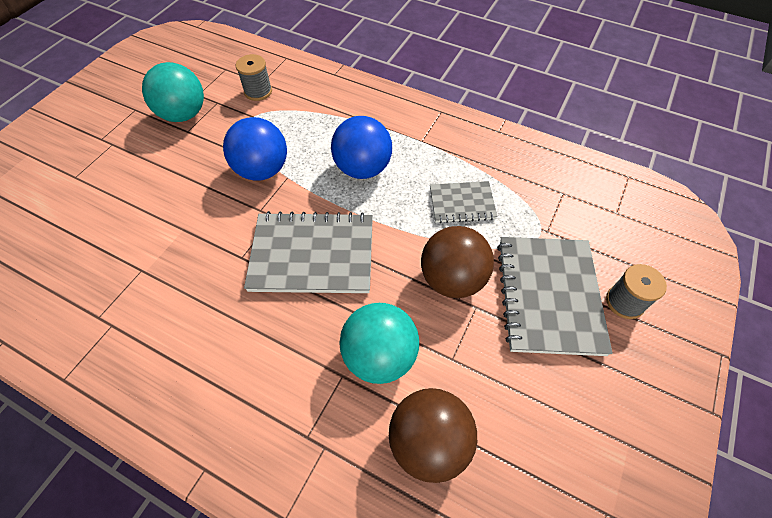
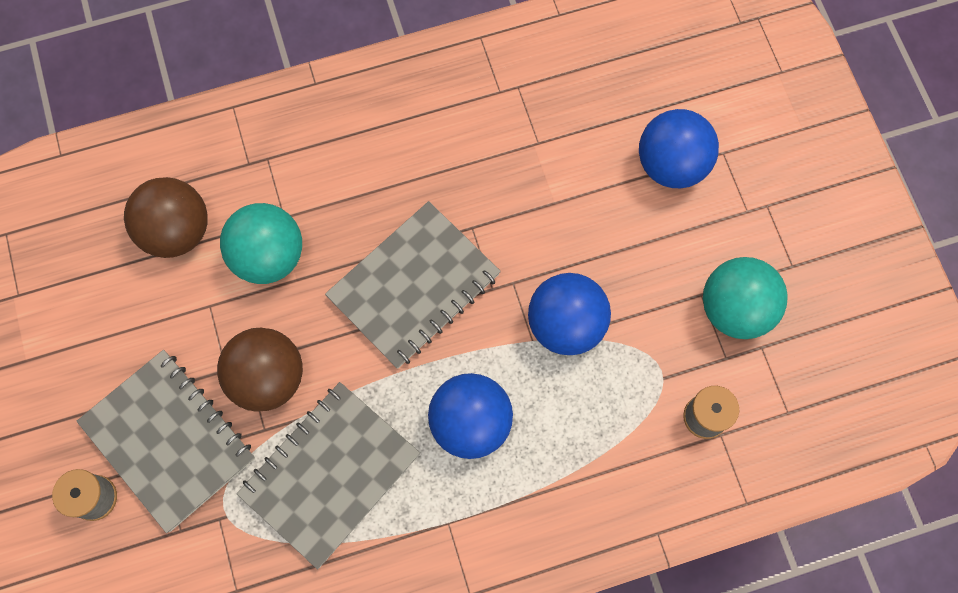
camera: 135 degrees right, 15 degrees up
grey notebook [430,181,497,223] -> grey notebook [237,382,420,569], size x1.81
none -> blue ball [639,109,719,188]

